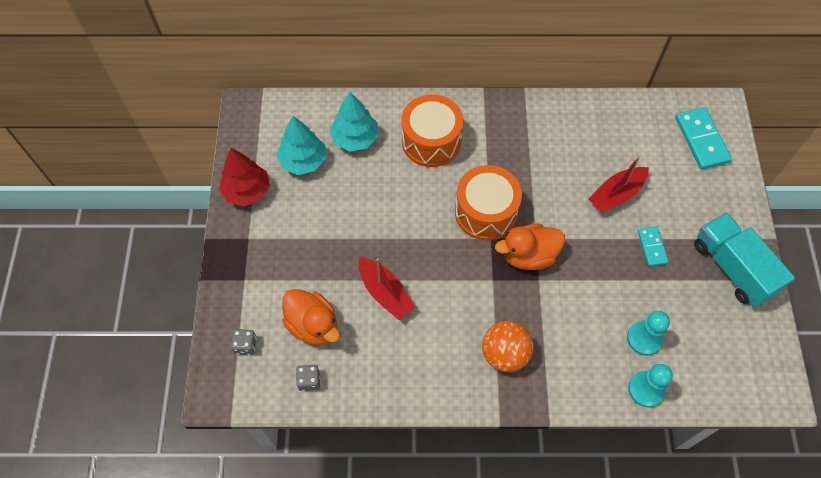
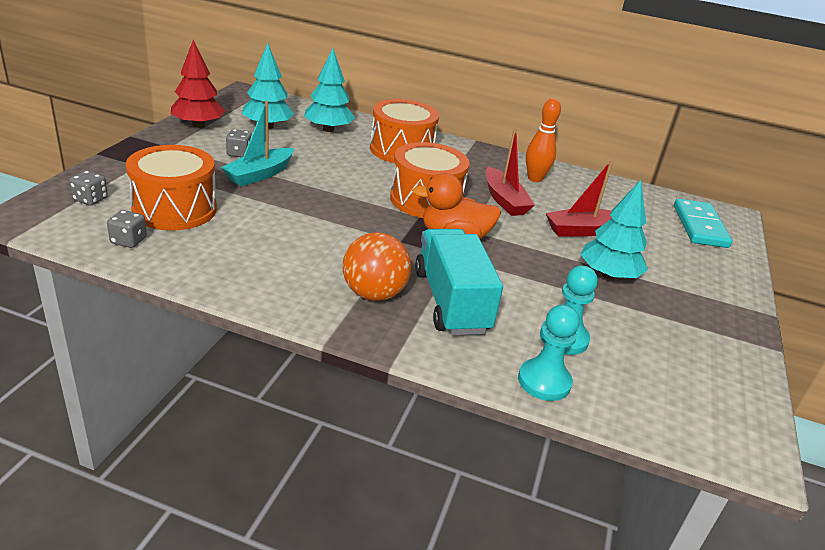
camera: 15 degrees right, 30 degrees down
orange duck [282,289,340,345] -> orange drum [126,145,217,231]
red boat [359,257,415,320] -> red boat moved to [486,128,535,216]
turquoise domino [638,226,668,266] -> turquoise tree [580,180,648,280]
turquoise truck [694,213,795,307] -> turquoise truck moved to [415,229,503,335]
none -> turquoise boat [221,101,294,186]
none -> grey dice [226,129,252,157]
none -> orange bowling pin [526,98,561,182]

